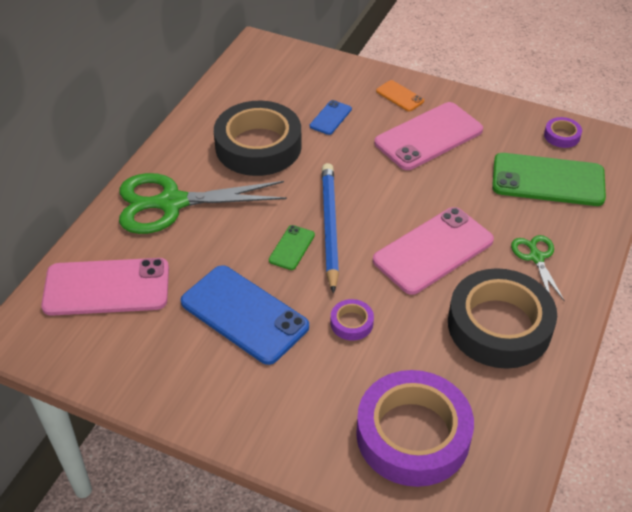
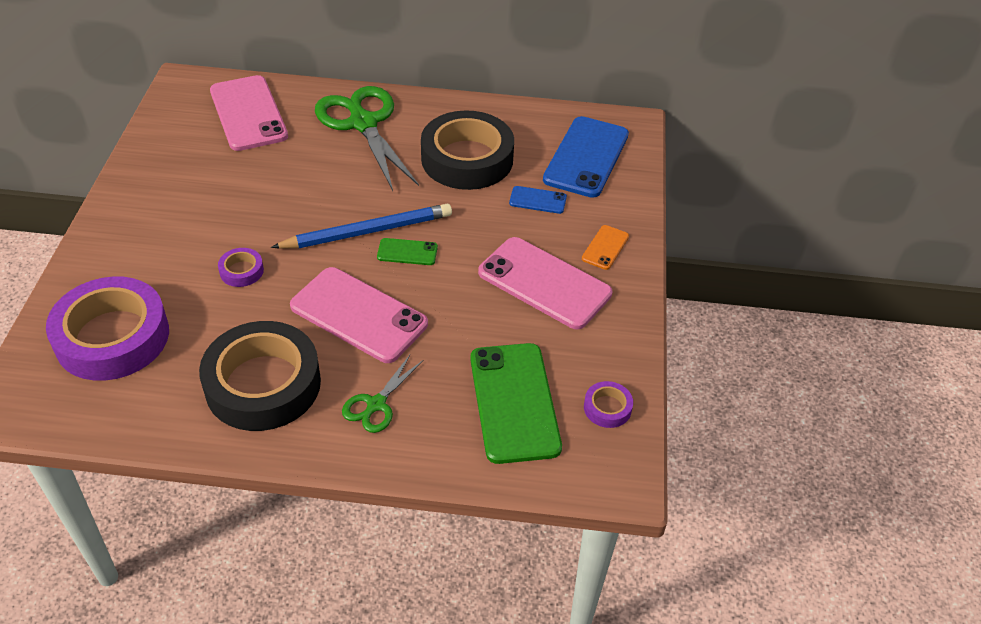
camera: 70 degrees right, 0 degrees up
blue phone [181,265,309,365] -> blue phone moved to [543,116,629,198]
green phone [269,225,315,270] -> green phone moved to [377,238,438,265]
green scissors [511,235,565,302] -> green scissors turned 150 degrees clockwise [342,355,424,433]

